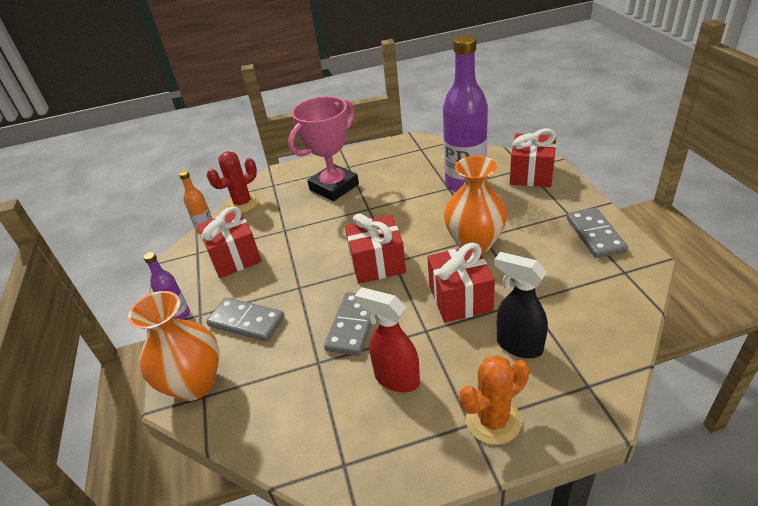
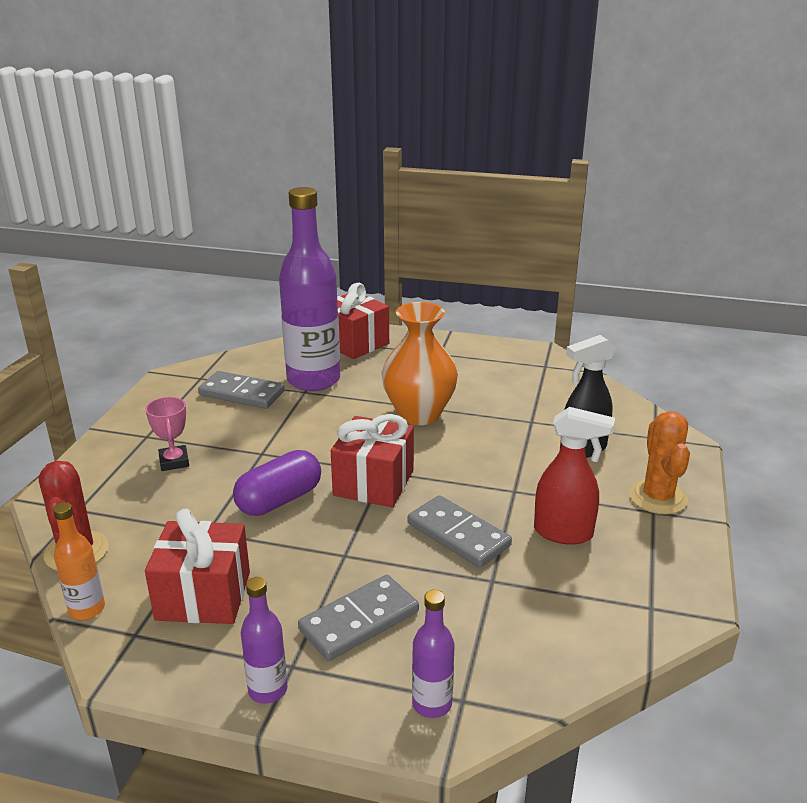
camera: 65 degrees left, 10 degrees down
orange vase [128,291,220,401] -> purple bottle [412,590,455,718]
pink trophy [288,96,359,201] -> pink trophy [145,397,189,471], size x0.47
red spray bottle [355,287,420,393] -> red spray bottle turned 135 degrees counterclockwise [534,407,615,545]
red gift [427,243,495,322] -> none
grey domino [567,208,628,258] -> grey domino moved to [198,371,285,409]
none -> purple capsule [233,450,321,516]

